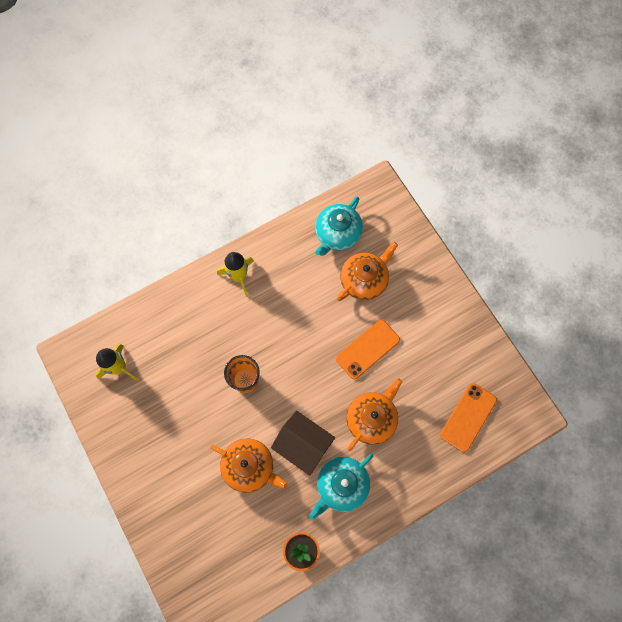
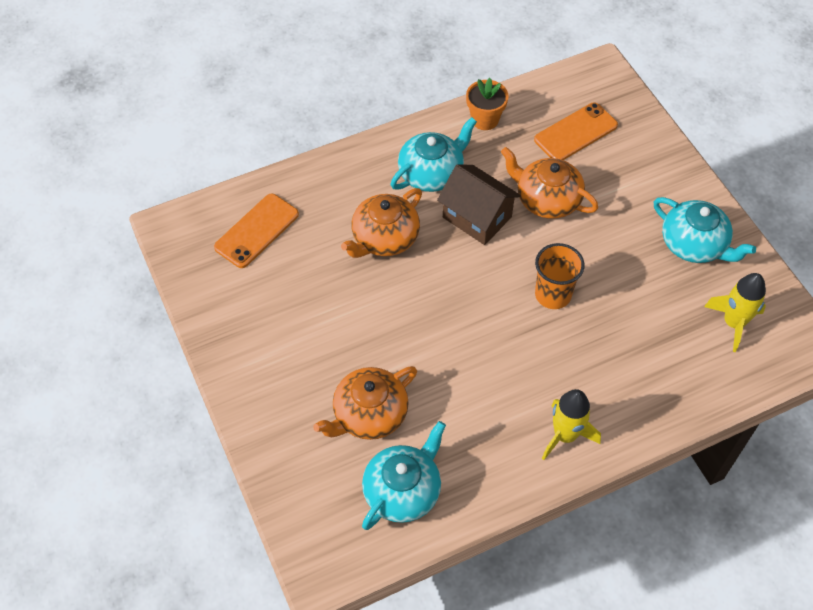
camera: 175 degrees left, 15 degrees down
orange phone [336,320,400,379] -> orange phone moved to [534,103,618,160]
none -> turquoise teapot [654,197,756,263]

